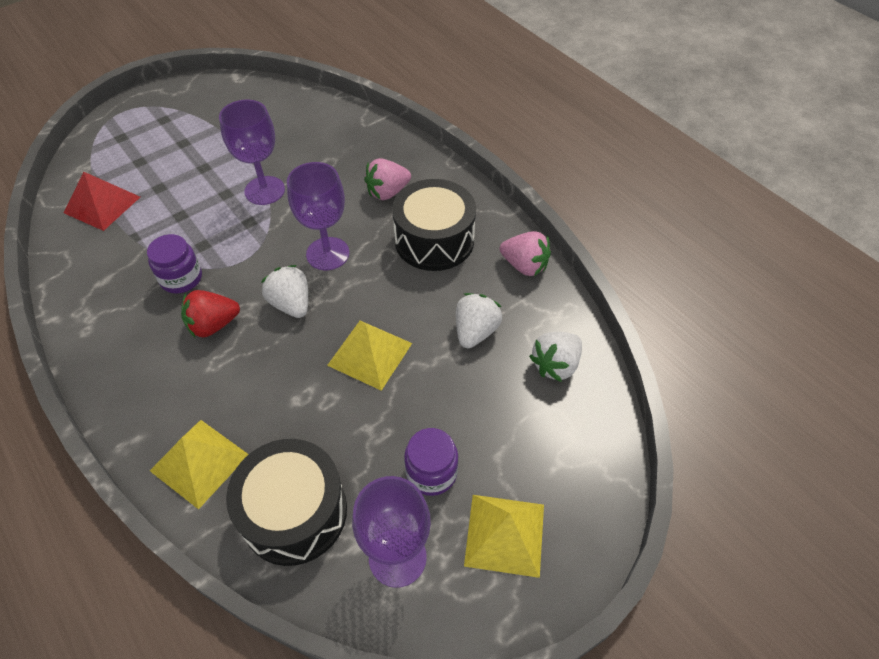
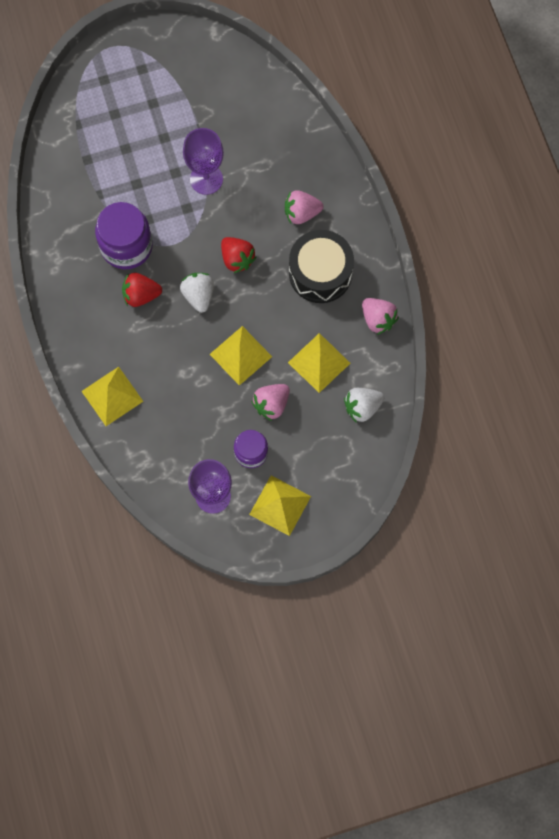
camera: 20 degrees right, 20 degrees up
red pyramid [64,172,140,231] -> none
purple jar [147,234,202,294] -> purple jar [95,202,153,269], size x1.65
black drum [226,439,347,566] -> none
purple goblet [287,162,350,270] -> red strawberry [221,237,256,273]
white strawberry [456,293,502,348] -> yellow pyramid [288,333,350,393]
none -> pink strawberry [251,384,290,421]

